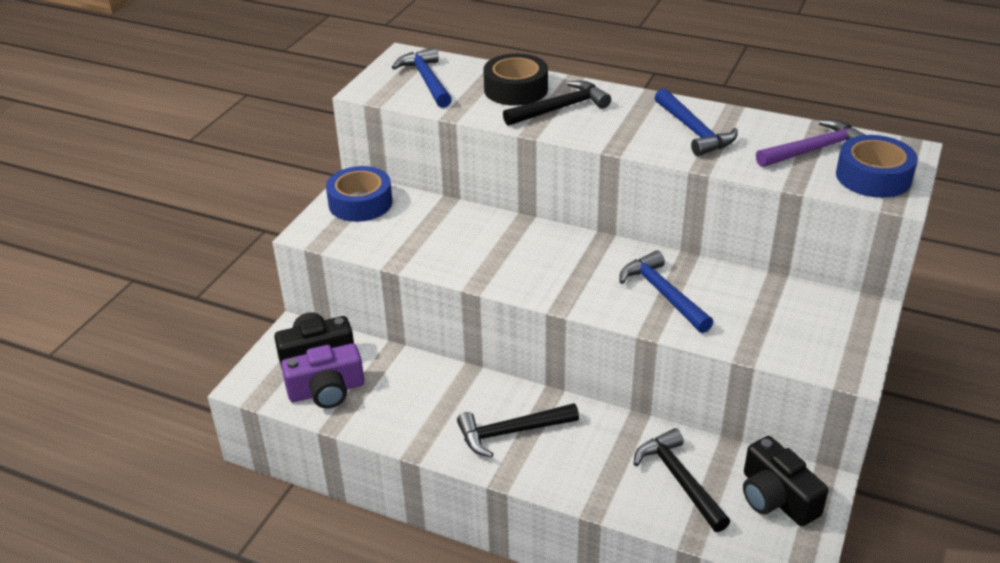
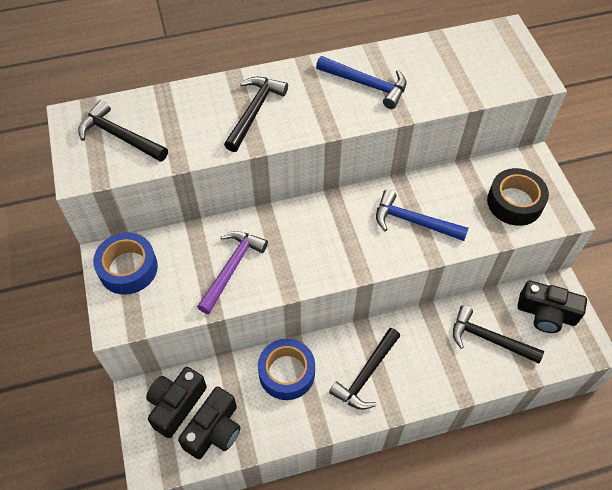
camera: 40 degrees left, 20 degrees up
purple camera [281,343,364,408] -> black camera [178,387,241,459]
blue hammer [392,47,452,108] -> black hammer [78,100,168,162]
black tape [483,54,548,106] -> black tape moved to [487,168,549,226]
purple hammer [756,120,865,167] -> purple hammer moved to [197,231,268,314]
blue tape [836,135,918,198] -> blue tape moved to [258,339,315,400]

